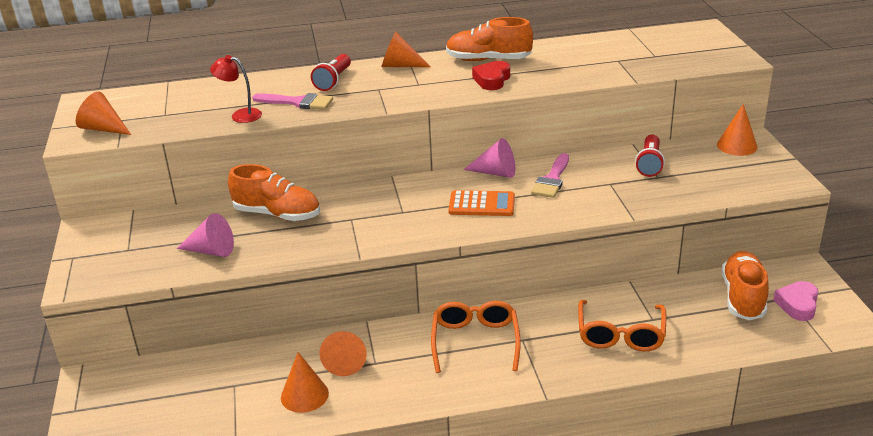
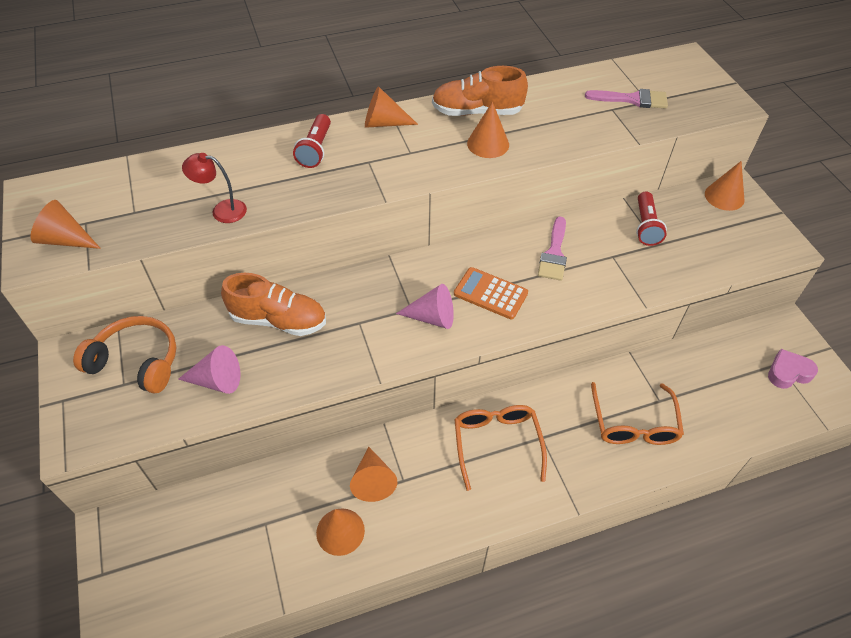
camera: 10 degrees left, 20 degrees up
pink brush [252,93,333,110] -> pink brush moved to [585,89,668,109]
orange calculator [448,190,515,216] -> orange calculator turned 150 degrees counterclockwise [454,267,528,319]
pink cone [463,138,515,178] -> pink cone moved to [396,284,454,329]
red heart [472,61,510,90] -> orange cone [467,102,509,158]
orange shoe [722,251,769,320] -> none
pink heart [773,281,819,321] -> pink heart turned 60 degrees clockwise [768,349,818,389]
none -> orange headphones [73,316,177,394]

